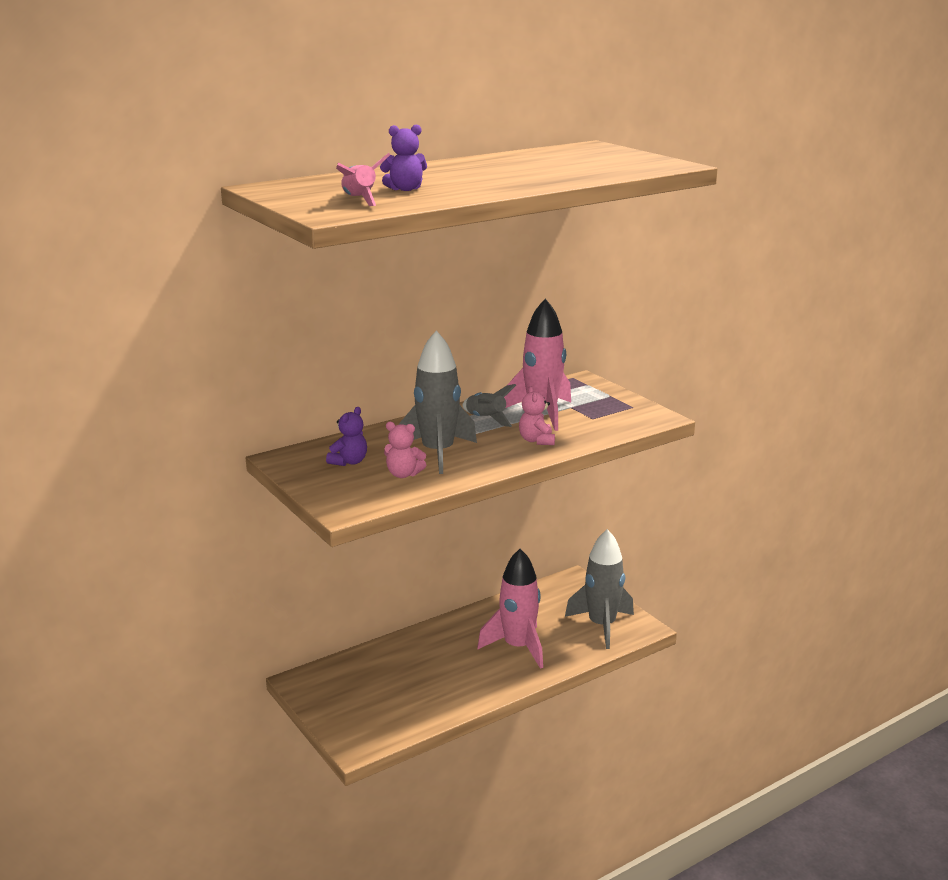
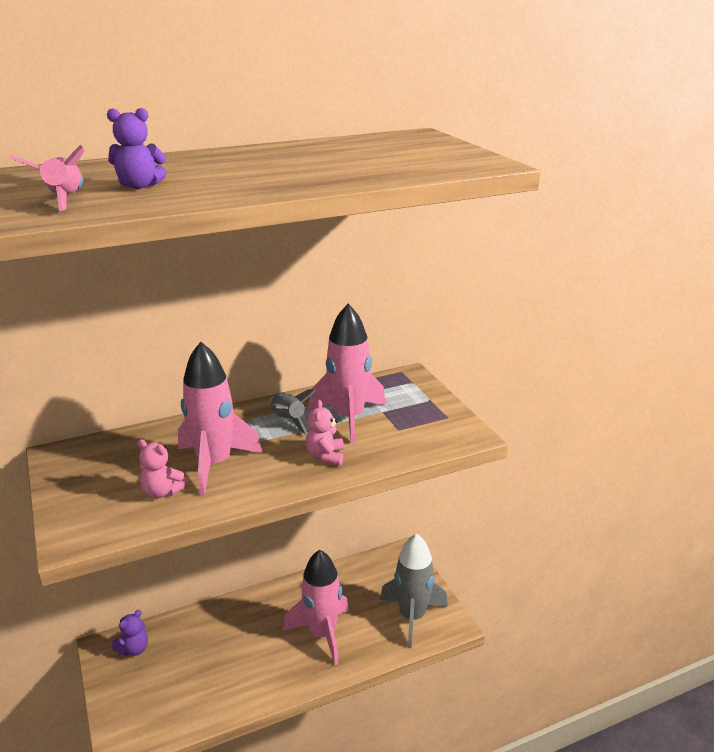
camera: 10 degrees right, 5 degrees up
purple teddy bear [326,407,367,466] -> purple teddy bear moved to [112,610,148,656]
grey rocket [398,331,477,474] -> pink rocket [178,342,262,495]

